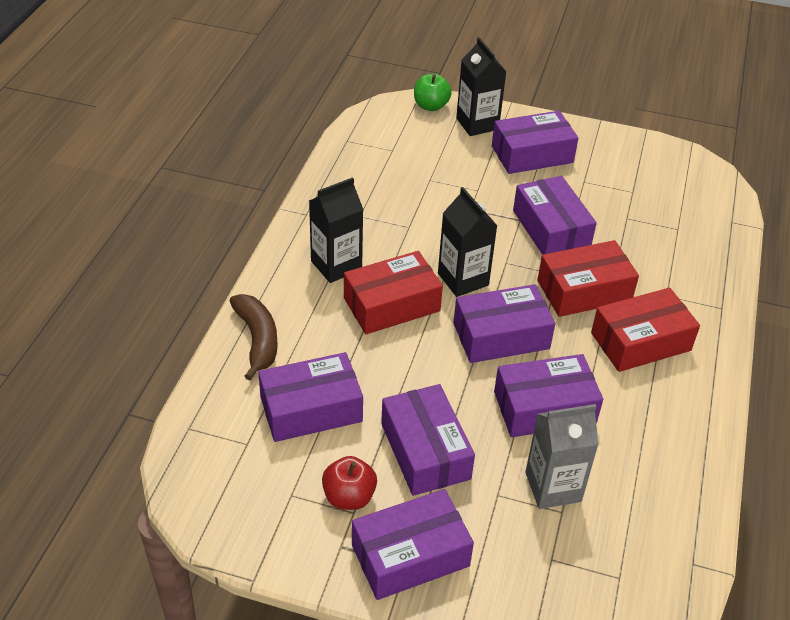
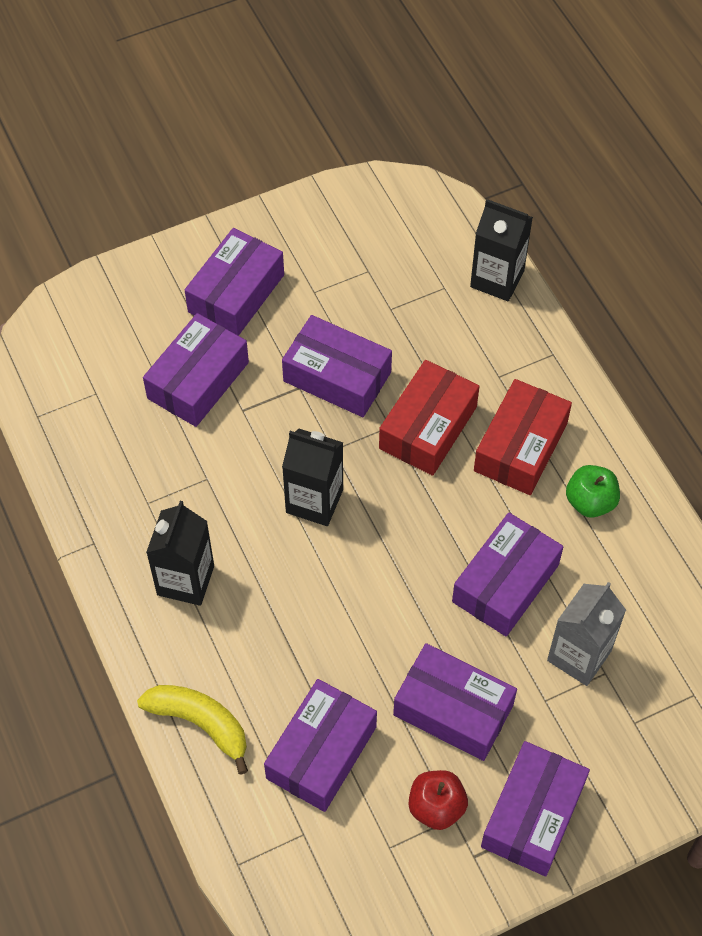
camera: 40 degrees left, 15 degrees up
brown banana [230,294,278,380] -> yellow banana [137,685,248,774]
red box [344,251,443,334] -> none
green apple [414,74,452,111] -> green apple moved to [566,465,620,518]
purple box [453,284,555,363] -> purple box moved to [143,313,249,427]
black carton [456,37,507,136] -> black carton moved to [470,199,533,301]

